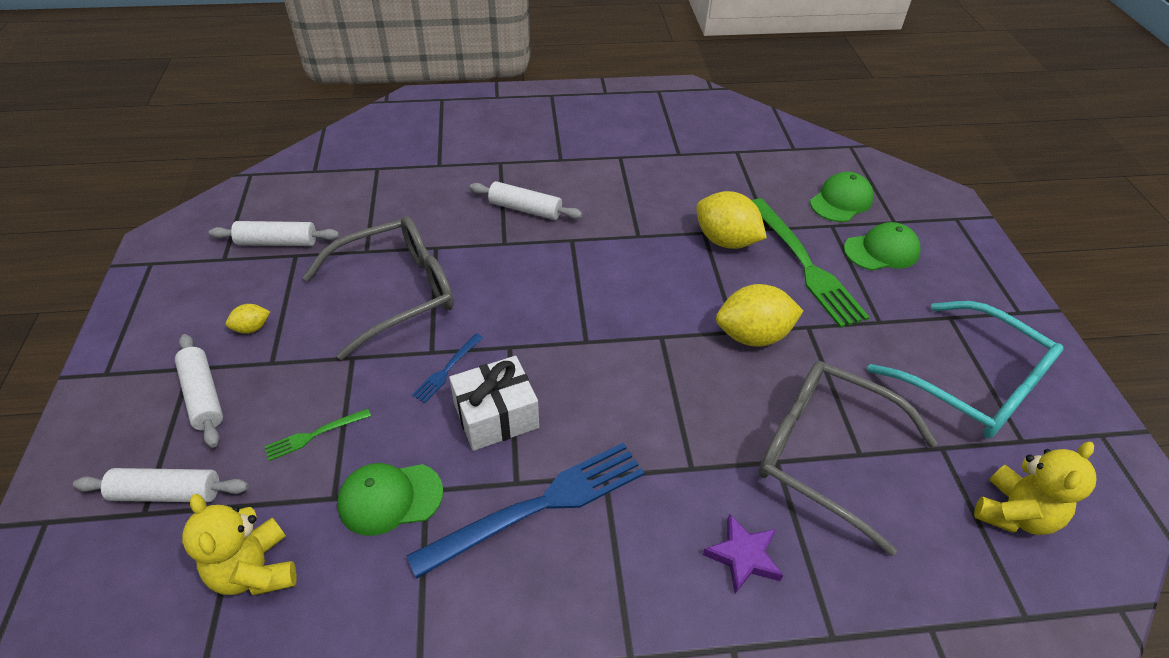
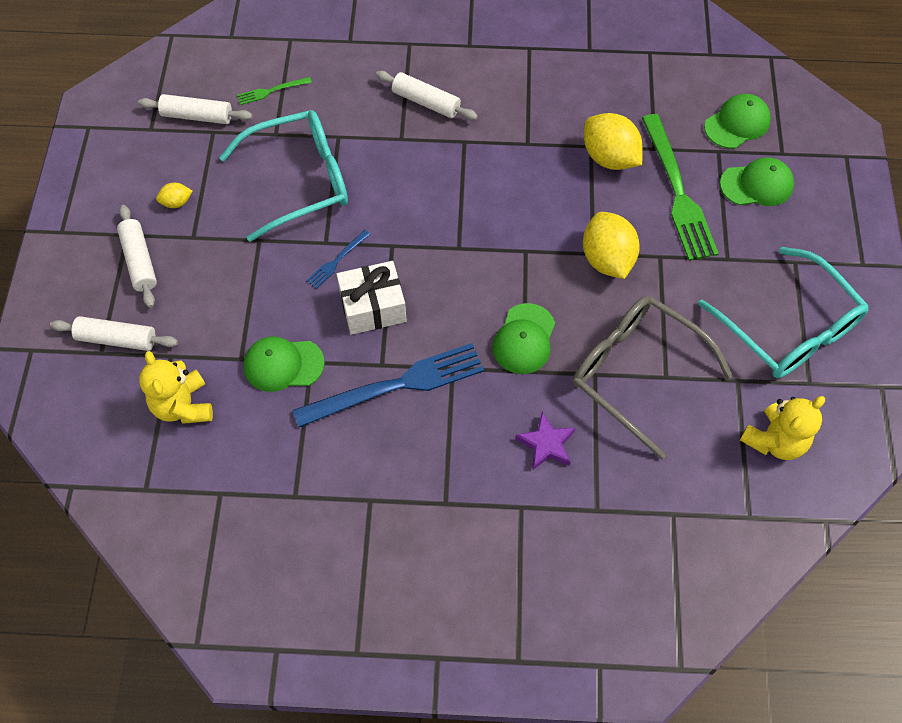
camera: 10 degrees right, 15 degrees up
green fork [264,409,371,461] -> green fork moved to [237,77,312,105]
grey glasses [302,216,454,360] -> turquoise glasses [219,110,348,242]
yellow lemon [716,284,803,347] -> yellow lemon turned 75 degrees clockwise [583,212,640,279]
none -> green cap [493,303,555,374]

